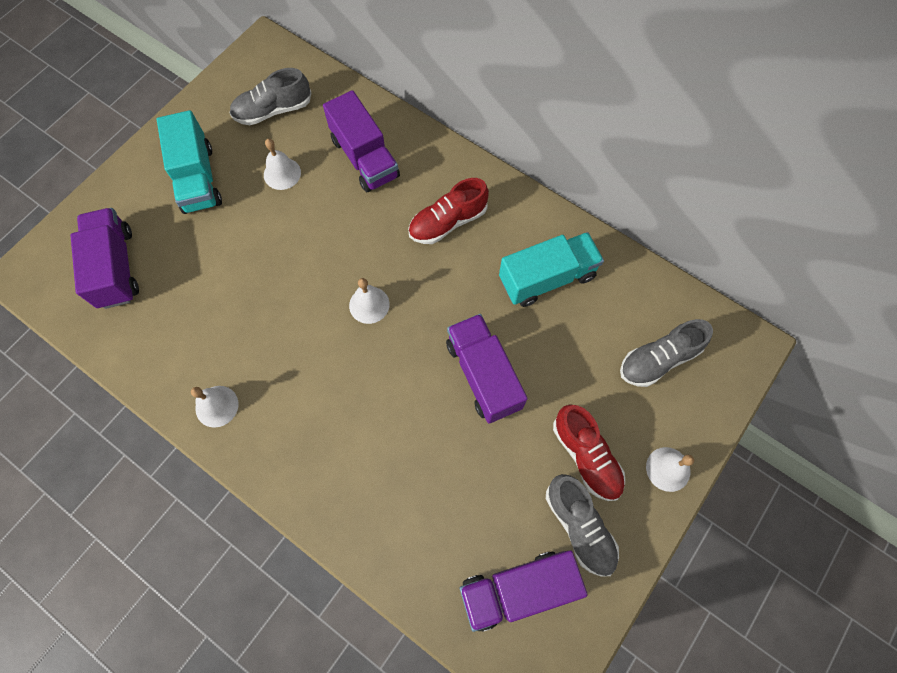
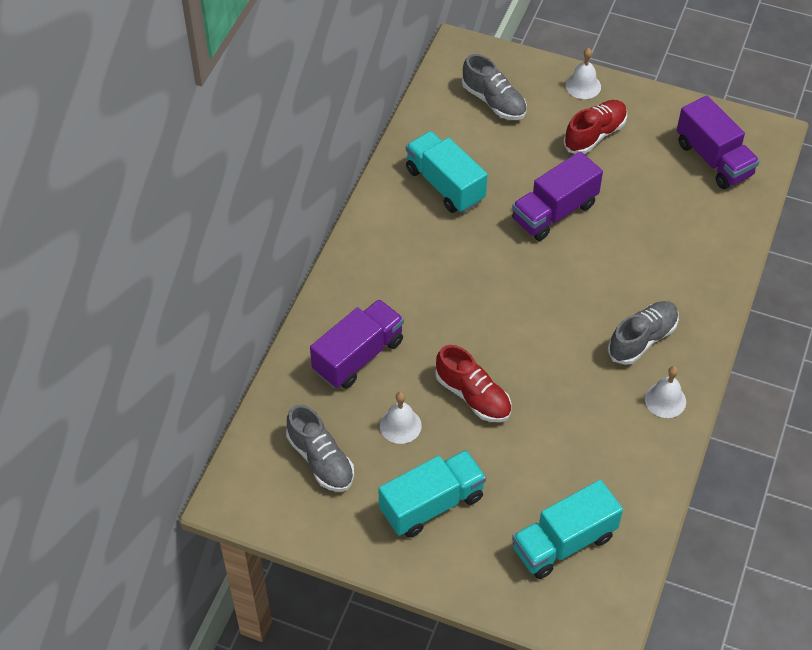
camera: 105 degrees left, 15 degrees down
purple truck [70,208,139,309] -> turquoise truck [512,480,623,579]
white bell [349,278,390,324] -> none
red shoe [408,178,489,244] -> red shoe moved to [435,345,511,422]
grey shoe [546,474,619,577] -> grey shoe moved to [608,301,679,365]

